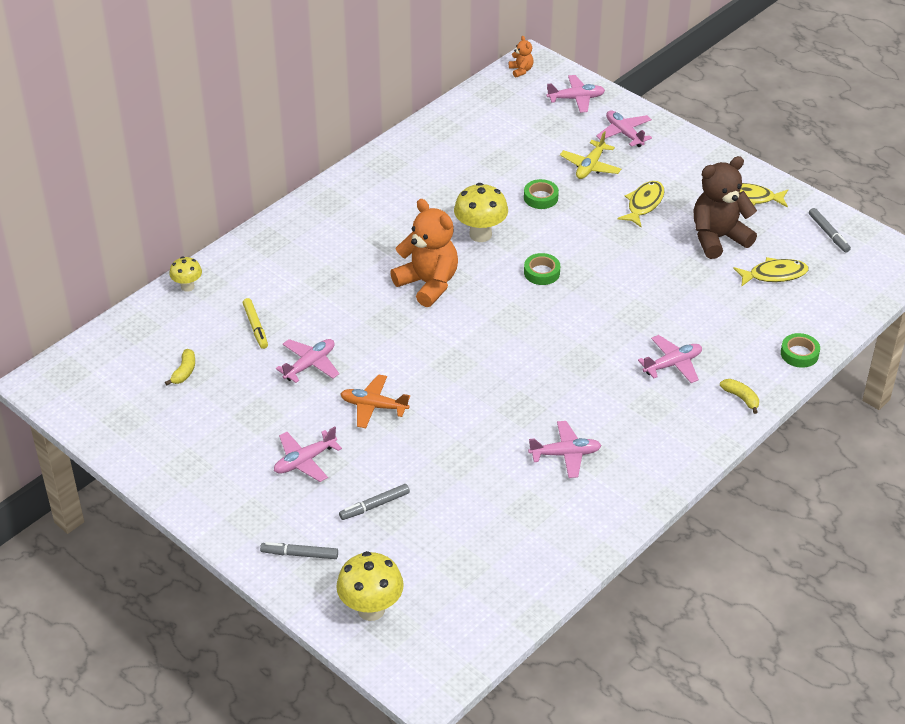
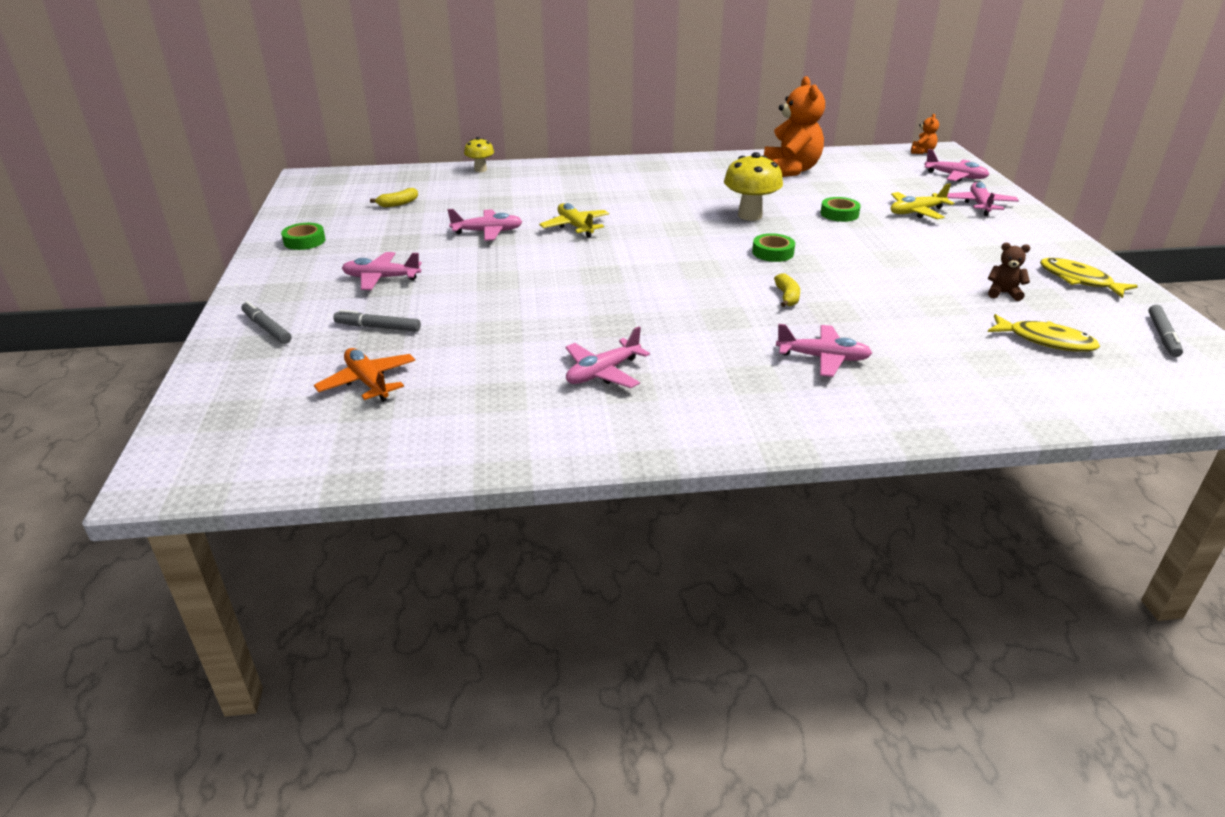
camera: 40 degrees right, 10 degrees down
yellow marker [243,298,268,349] -> none
yellow mushroom [336,551,404,621] -> none
orange plane [340,374,410,428] -> orange plane moved to [314,348,415,402]
orange teddy bear [390,199,458,307] -> orange teddy bear moved to [764,76,825,177]
pink plane [528,421,601,478] -> pink plane turned 105 degrees clockwise [566,326,650,388]
yellow fish [617,181,664,228] -> none
brown teddy bear [694,156,757,259] -> brown teddy bear [988,243,1030,301], size x0.44
yellow banana [720,379,759,414] -> yellow banana moved to [774,273,800,307]
green tape [781,333,820,368] -> green tape moved to [281,223,326,250]
none -> yellow plane [539,203,609,238]

